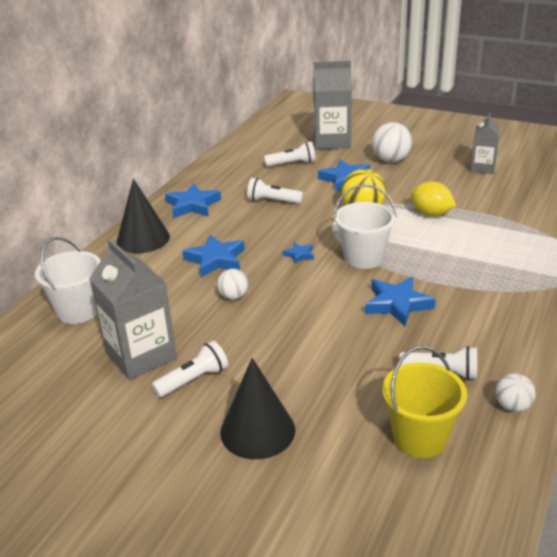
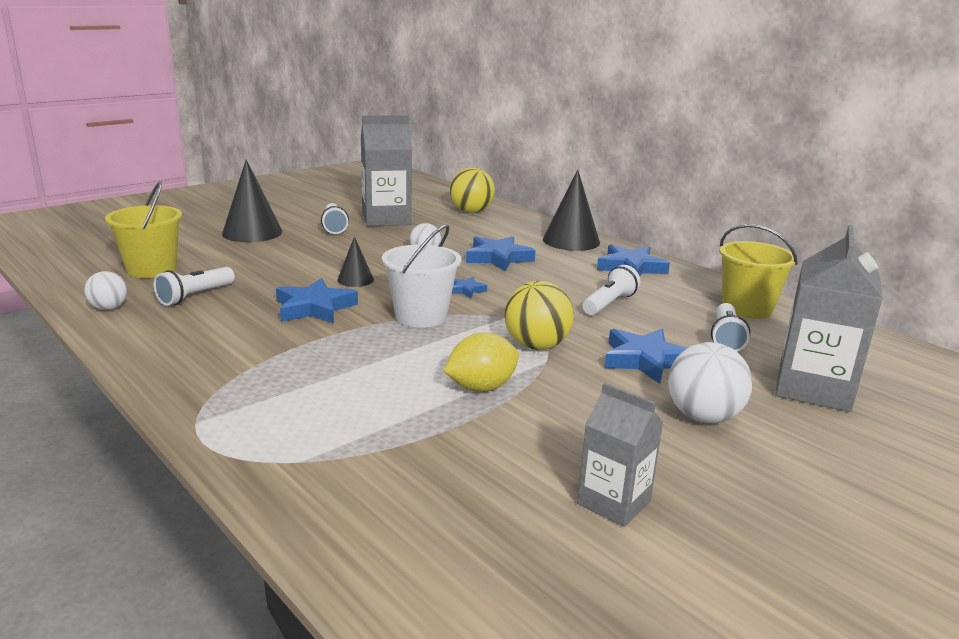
camera: 110 degrees right, 10 degrees down
white bucket [35,237,101,324] -> yellow ball [450,167,495,213]
none -> black cone [337,236,374,287]
none -> yellow bucket [719,224,798,319]

